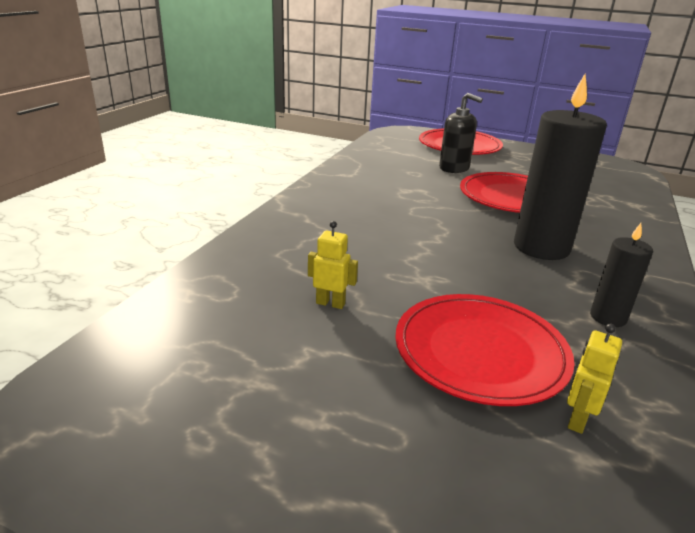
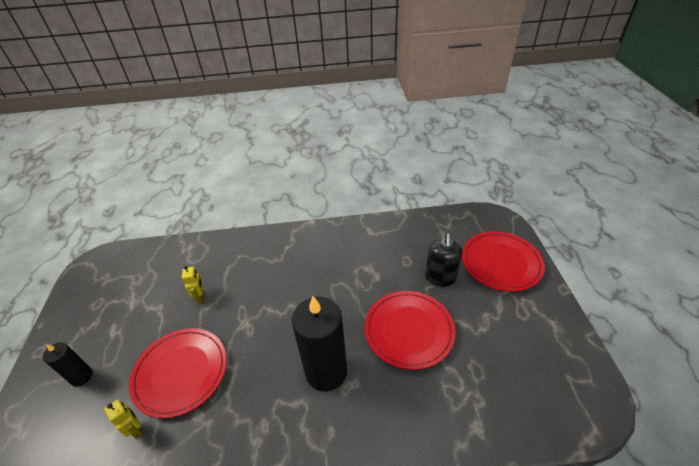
camera: 65 degrees right, 15 degrees up
yellow robot [567,324,622,434] -> yellow robot turned 45 degrees clockwise [104,399,143,439]
black candle [590,223,653,327] -> black candle moved to [43,342,93,387]

